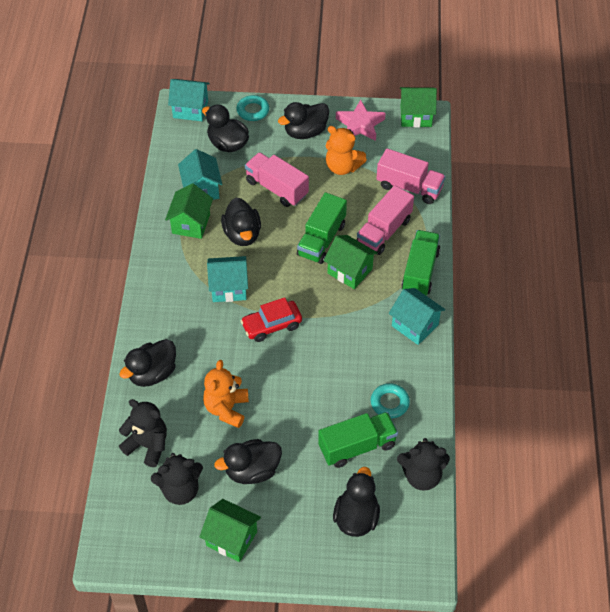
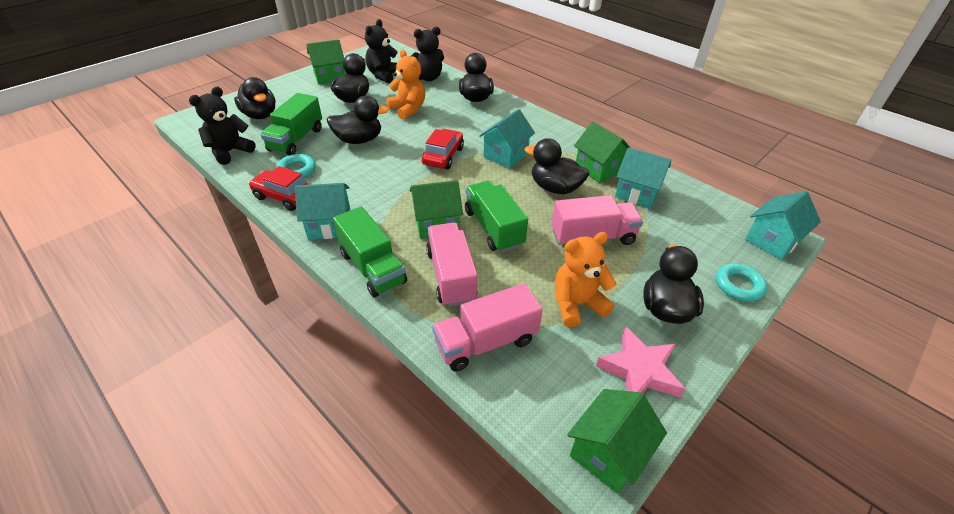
camera: 130 degrees right, 10 degrees down
black duck [202,104,249,152] -> black duck moved to [327,96,389,144]
none -> red car [248,166,310,211]

